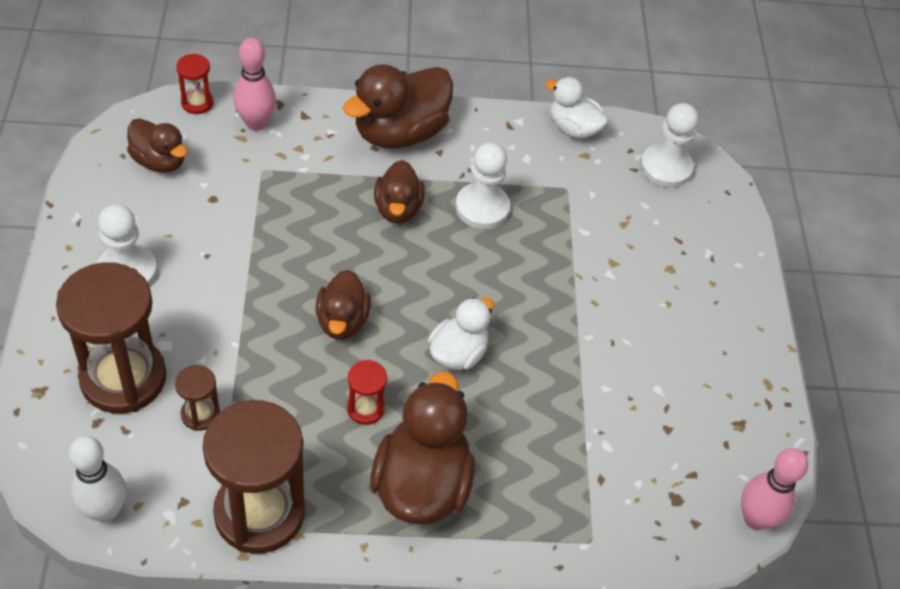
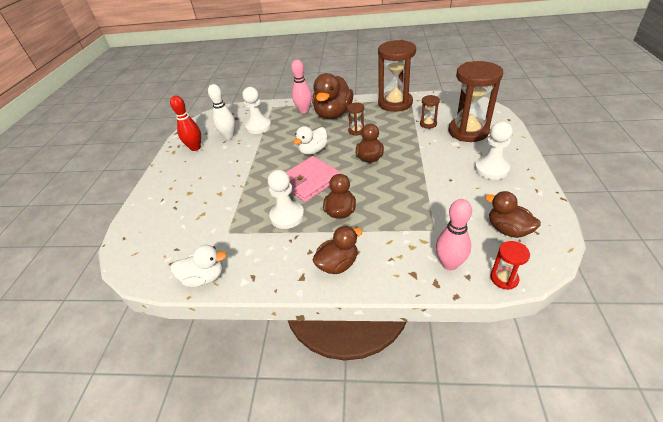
camera: 165 degrees left, 10 degrees down
white bowling pin [69,436,126,522] -> white bowling pin moved to [208,84,235,139]
brown duck [343,64,453,149] -> brown duck [312,226,362,274], size x0.59
red hourglass [347,360,387,425] -> brown hourglass [347,102,364,136]
white duck [546,77,609,139] -> white duck turned 45 degrees counterclockwise [171,245,227,287]
white pawn [640,103,699,188] -> white pawn moved to [243,87,271,134]
pink bowling pin [741,448,808,530] -> pink bowling pin moved to [291,60,312,113]
none -> red bowling pin [170,95,201,151]
none -> pink wallet [286,156,341,202]

